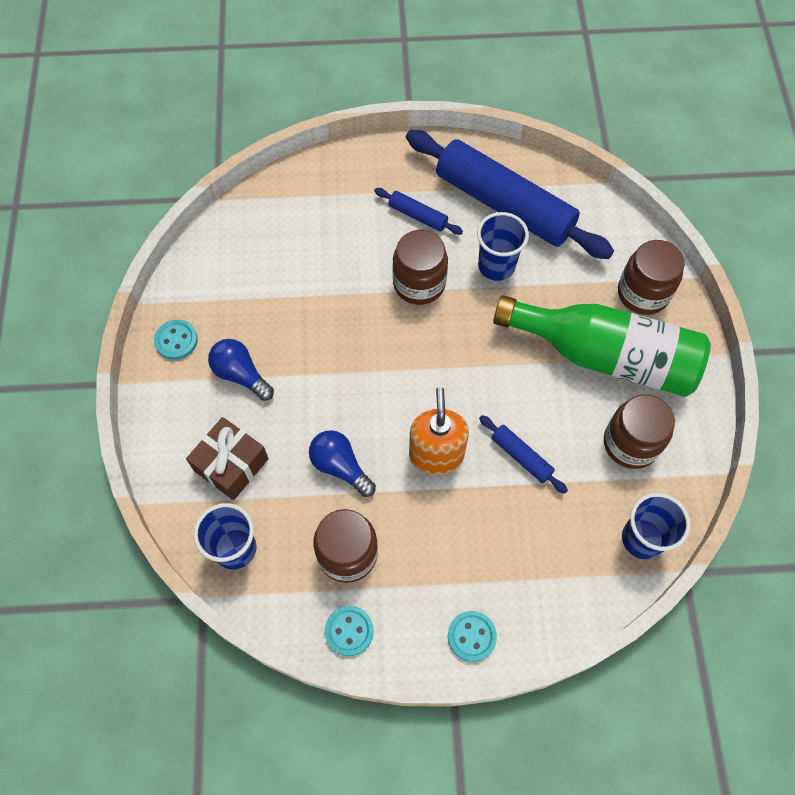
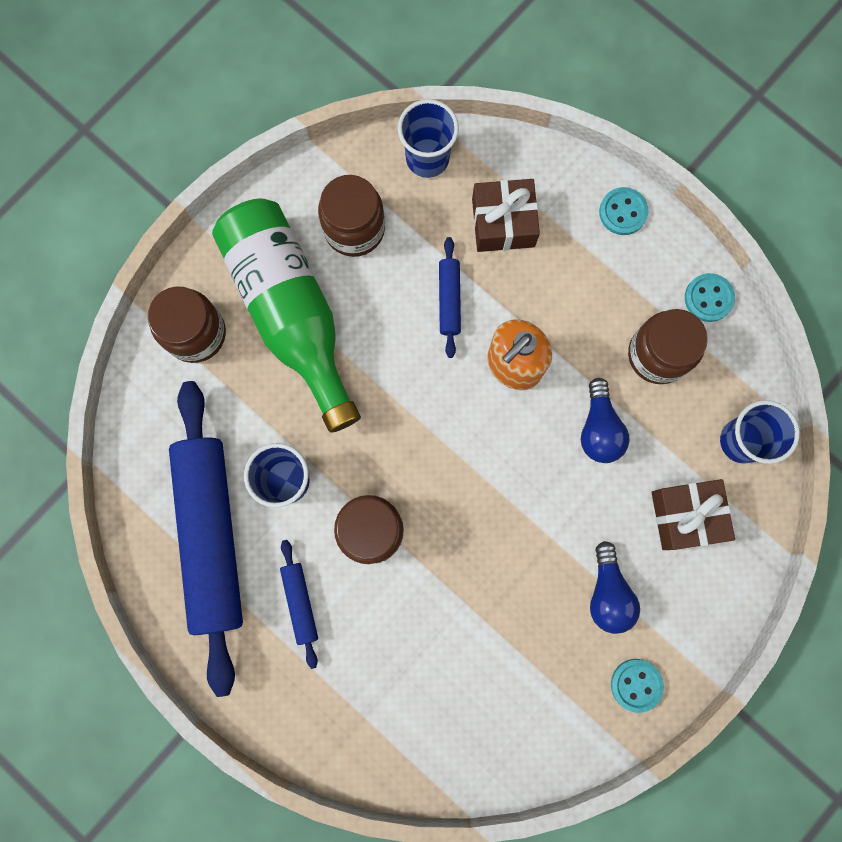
camera: 135 degrees left, 15 degrees up
none -> brown gift [472,179,540,252]

